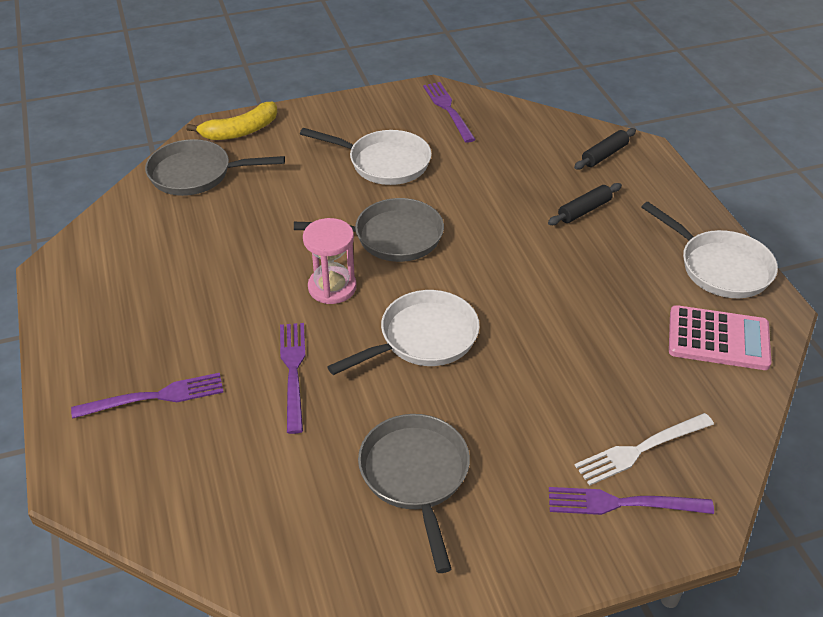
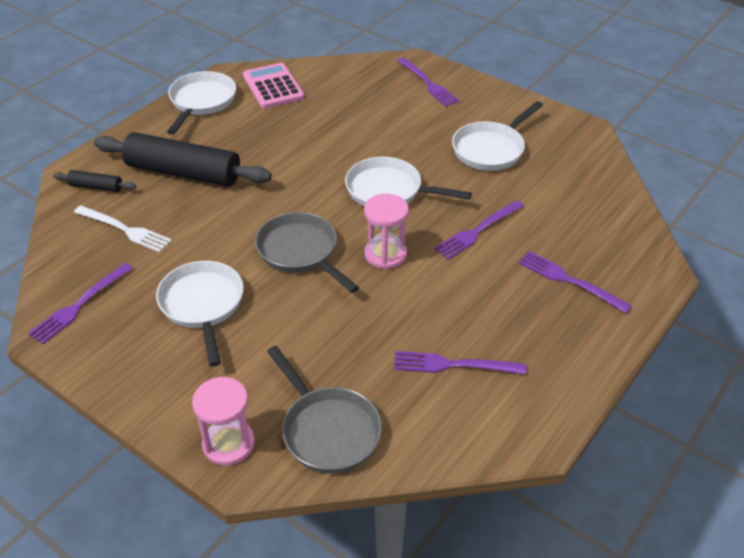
camera: 125 degrees left, 0 degrees up
yellow banana [186,102,277,140] -> pink hourglass [192,377,255,466]
grey pan [358,414,470,573] -> white pan [452,101,543,171]
black rolling pin [548,183,622,225] -> black rolling pin [94,132,272,186], size x2.21
white fork [575,413,714,486] -> white fork moved to [74,205,172,253]
none -> purple fork [394,351,526,374]

